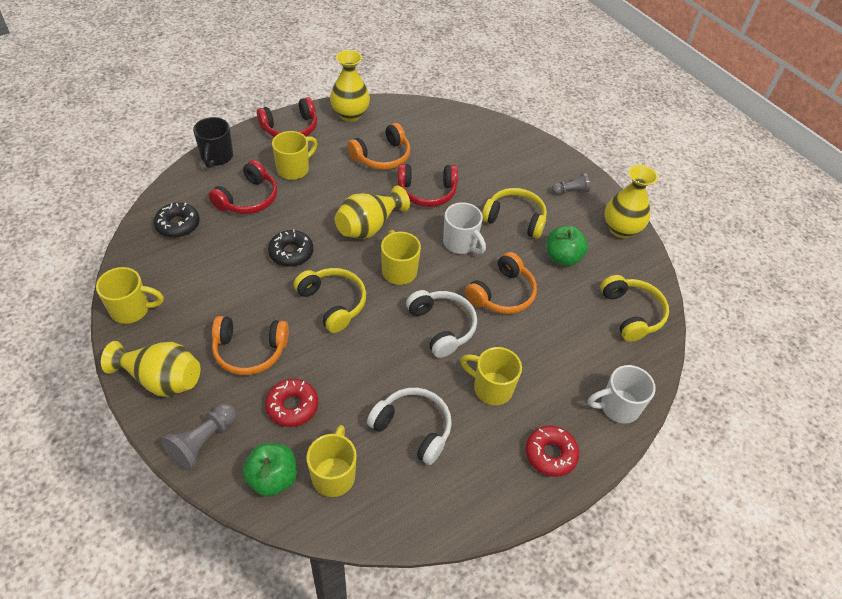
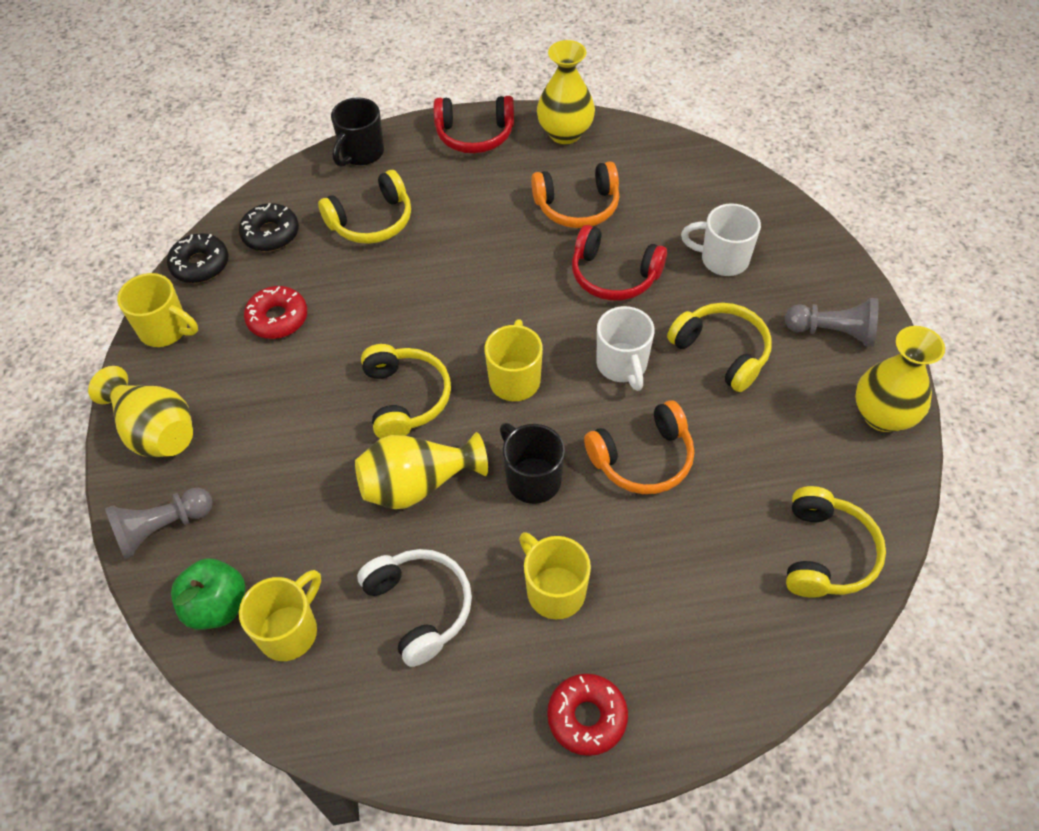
camera: 30 degrees right, 5 degrees up
red headphones [209,160,277,214] -> yellow headphones [318,170,411,244]
orange headphones [212,316,289,375] -> none
red donut [265,379,318,427] -> red donut moved to [244,286,307,339]
black donut [268,229,313,267] -> black donut moved to [167,233,228,283]
yellow mug [272,131,318,180] -> none
yellow vase [335,185,410,239] -> yellow vase moved to [355,432,488,509]
white headphones [406,290,477,358] -> black mug [500,423,565,504]
green apple [546,226,588,266] -> none
grey pawn [552,173,590,195] -> grey pawn [785,298,878,347], size x1.52
white mug [588,365,656,423] -> white mug moved to [681,203,761,276]

